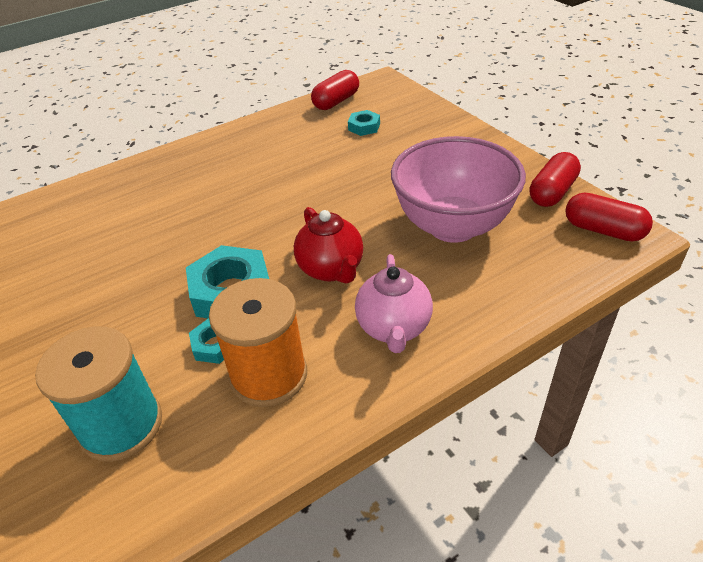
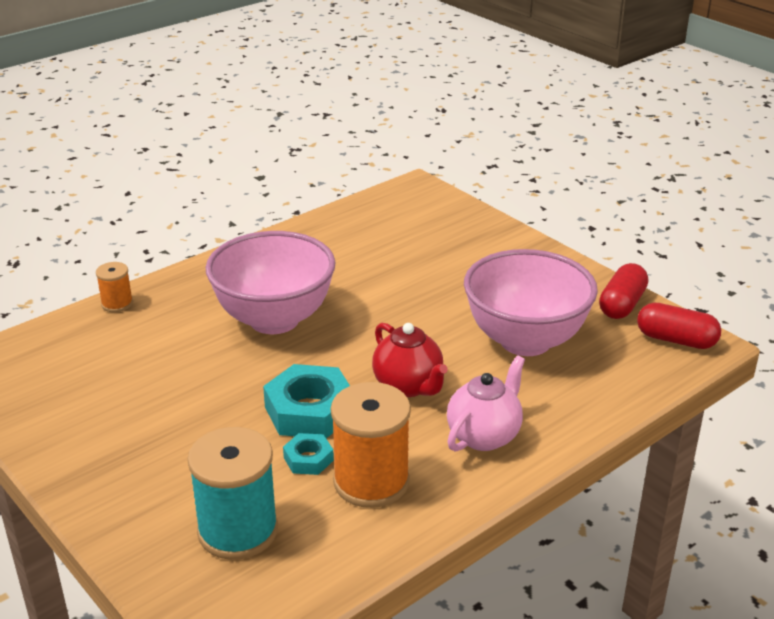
camera: 10 degrees left, 10 degrees down
red capsule [311,70,359,110] -> none
turquoise nut [348,110,380,136] -> none
pink teapot [355,254,433,353] -> pink teapot turned 135 degrees counterclockwise [447,355,525,452]
none -> orange spool [96,262,133,312]
none -> pink bowl [205,231,336,334]

